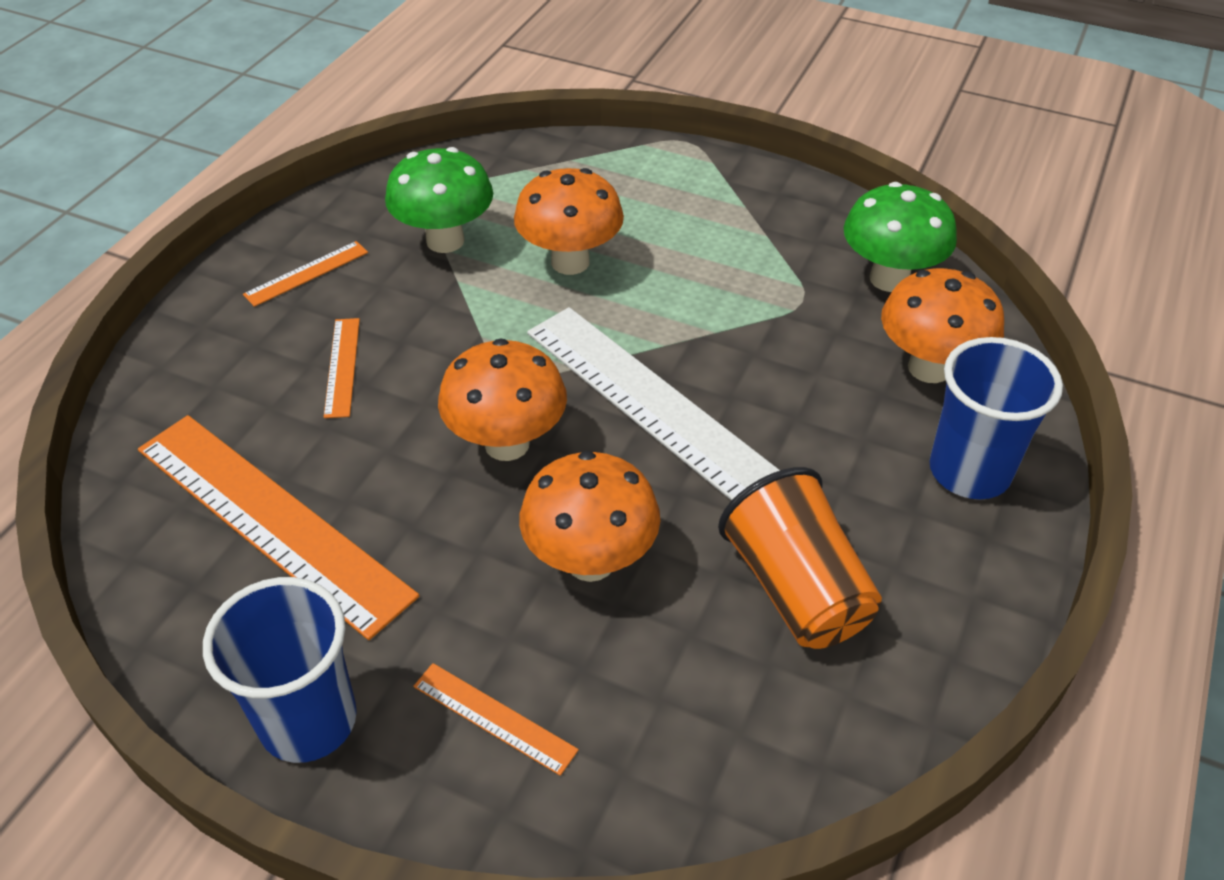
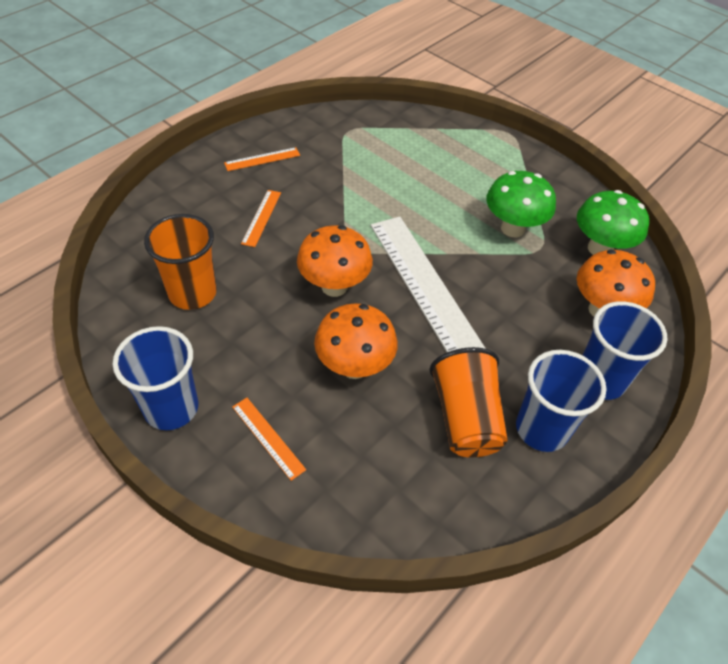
camera: 15 degrees right, 5 degrees up
orange ruler [138,415,419,640] -> orange cup [144,214,217,310]
green mushroom [385,147,493,253] -> green mushroom moved to [487,171,556,237]
orange mushroom [514,168,624,275] -> none
none -> blue cup [516,350,606,452]

